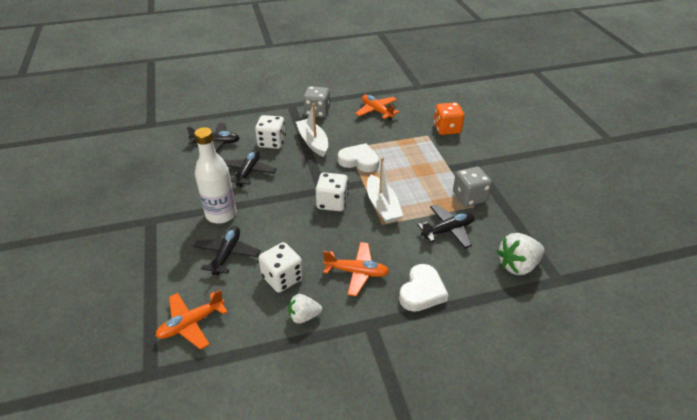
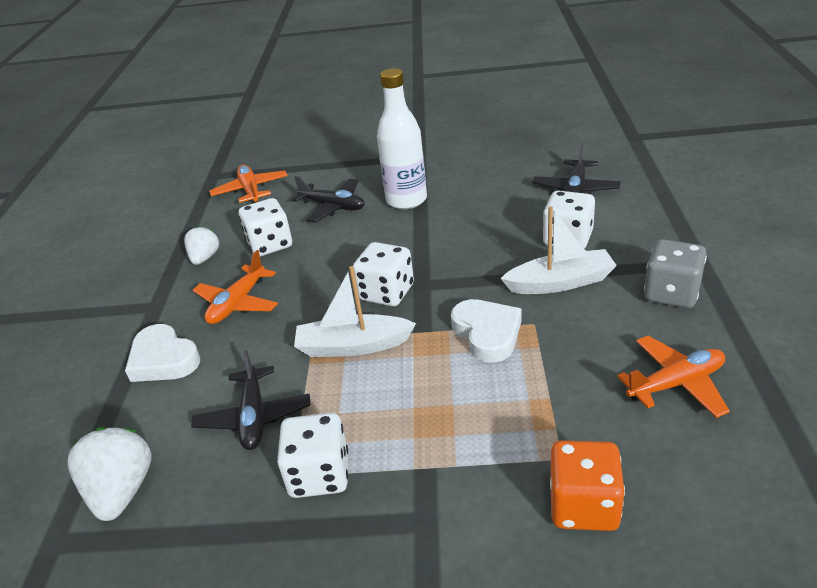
camera: 110 degrees right, 5 degrees down
black plane [224,150,277,187] -> none
white heart [338,143,379,172] -> white heart turned 60 degrees counterclockwise [451,299,522,363]
grey dice [453,166,492,206] -> white dice [277,413,348,498]

